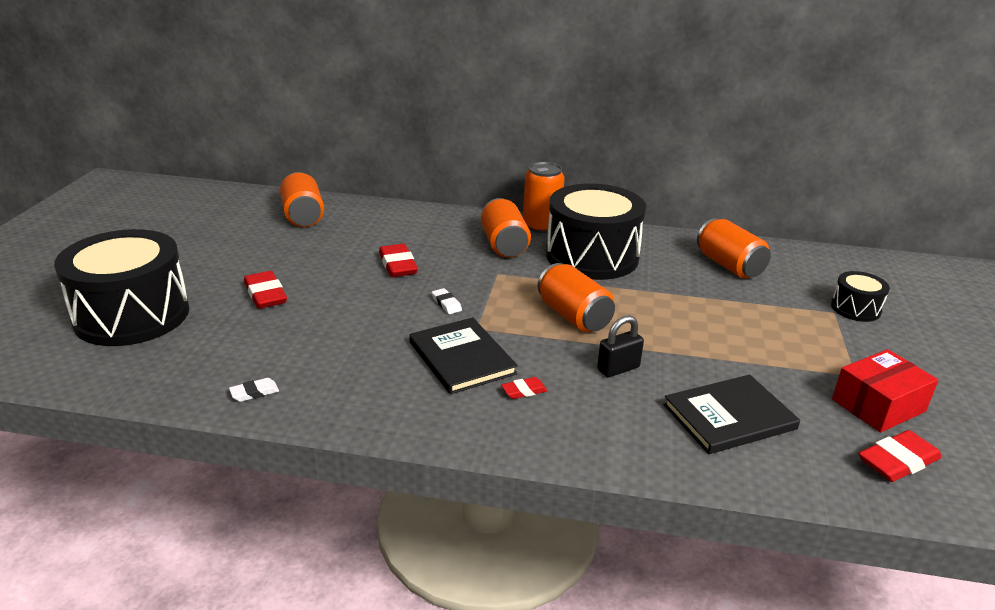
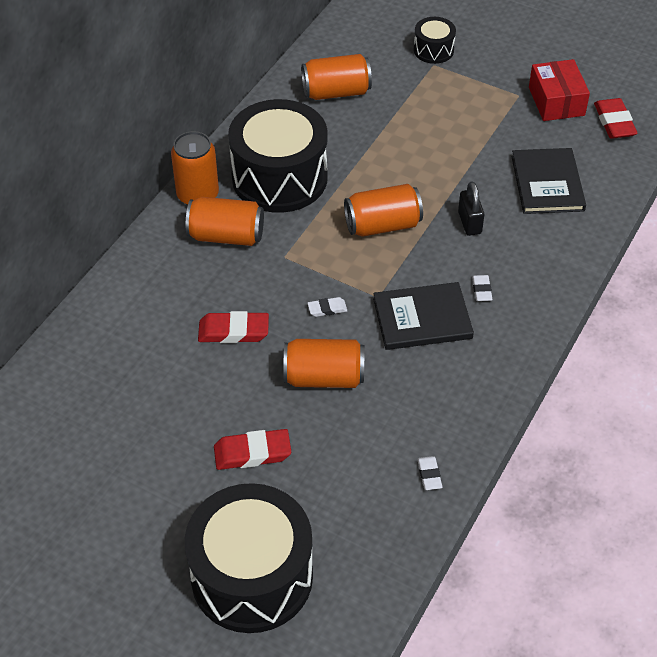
camera: 70 degrees left, 20 degrees up
orange can [280,172,324,227] -> orange can moved to [283,339,364,388]
red eraser [501,377,548,399] -> white eraser [472,275,493,301]

